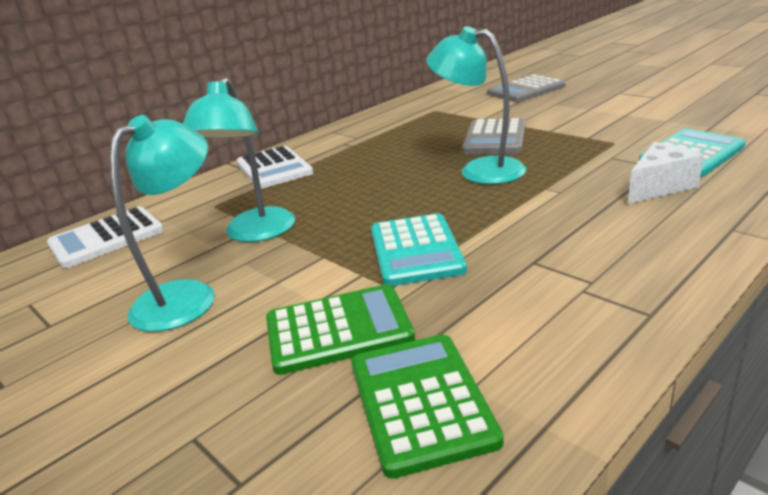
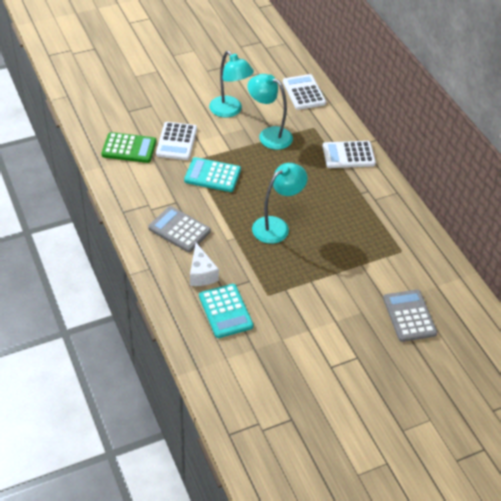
camera: 105 degrees right, 20 degrees up
green calculator [266,284,415,375] -> white calculator [156,122,197,160]
grey calculator [462,118,525,154] -> grey calculator moved to [148,206,211,252]

